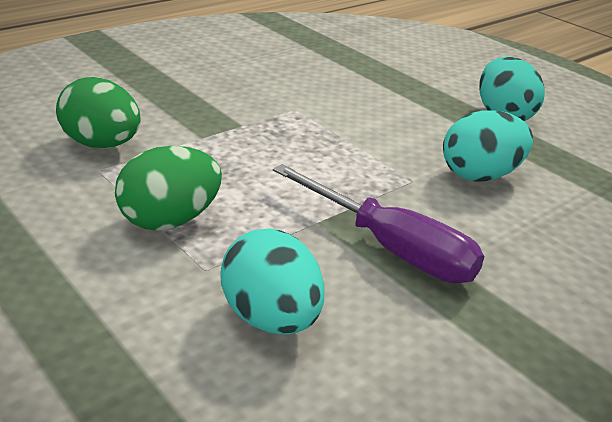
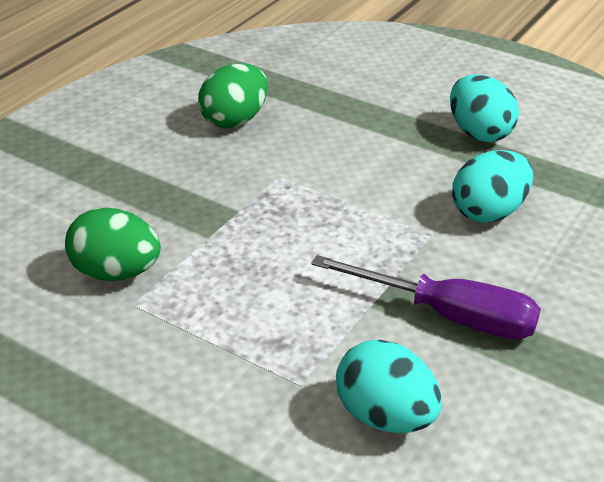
camera: 15 degrees left, 5 degrees up
green egg [115,146,222,231] -> green egg moved to [198,63,268,128]

